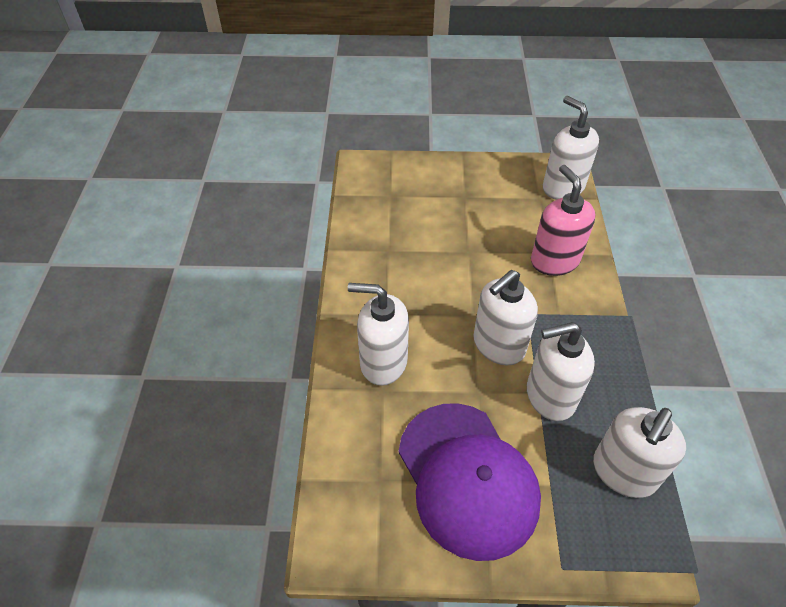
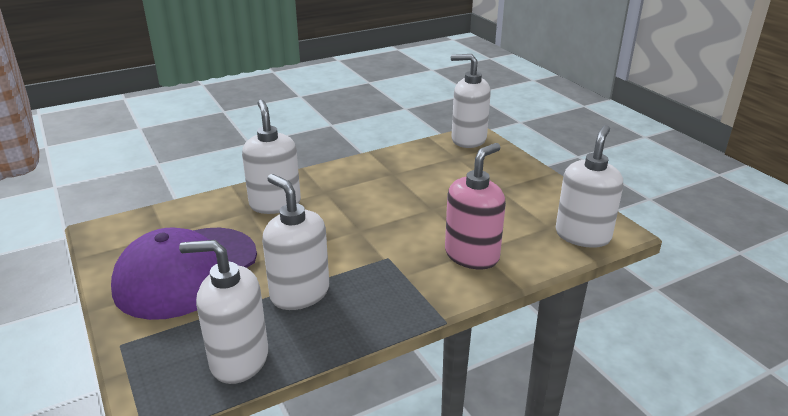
camera: 60 degrees right, 20 degrees down
white soap dispenser [473,270,538,365] -> white soap dispenser moved to [451,54,491,148]

